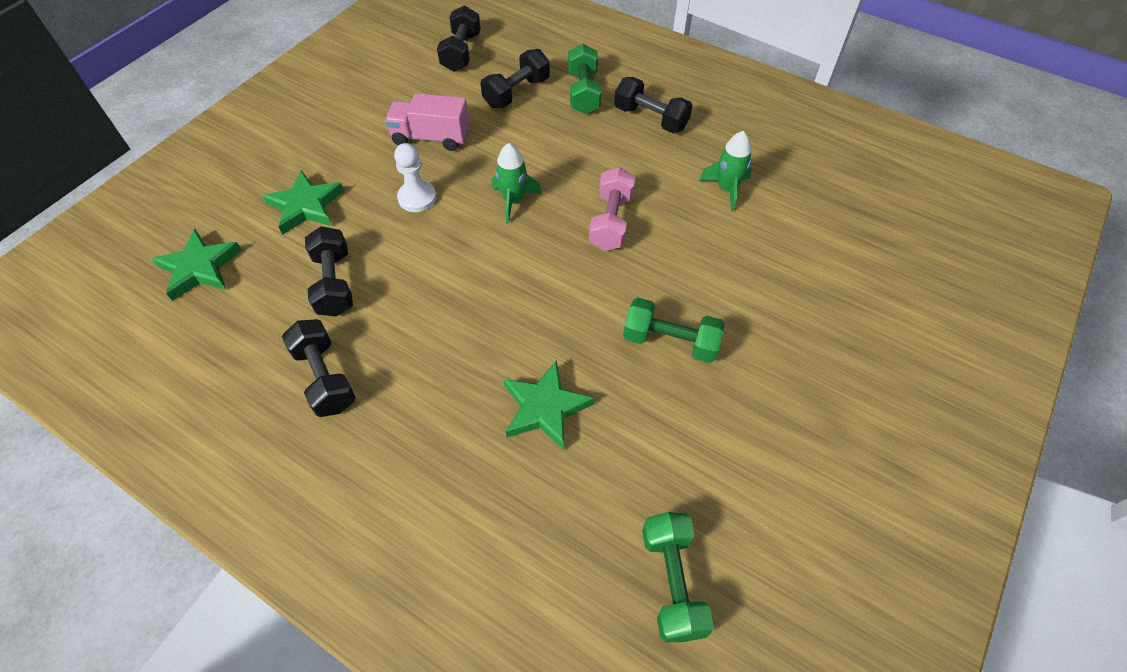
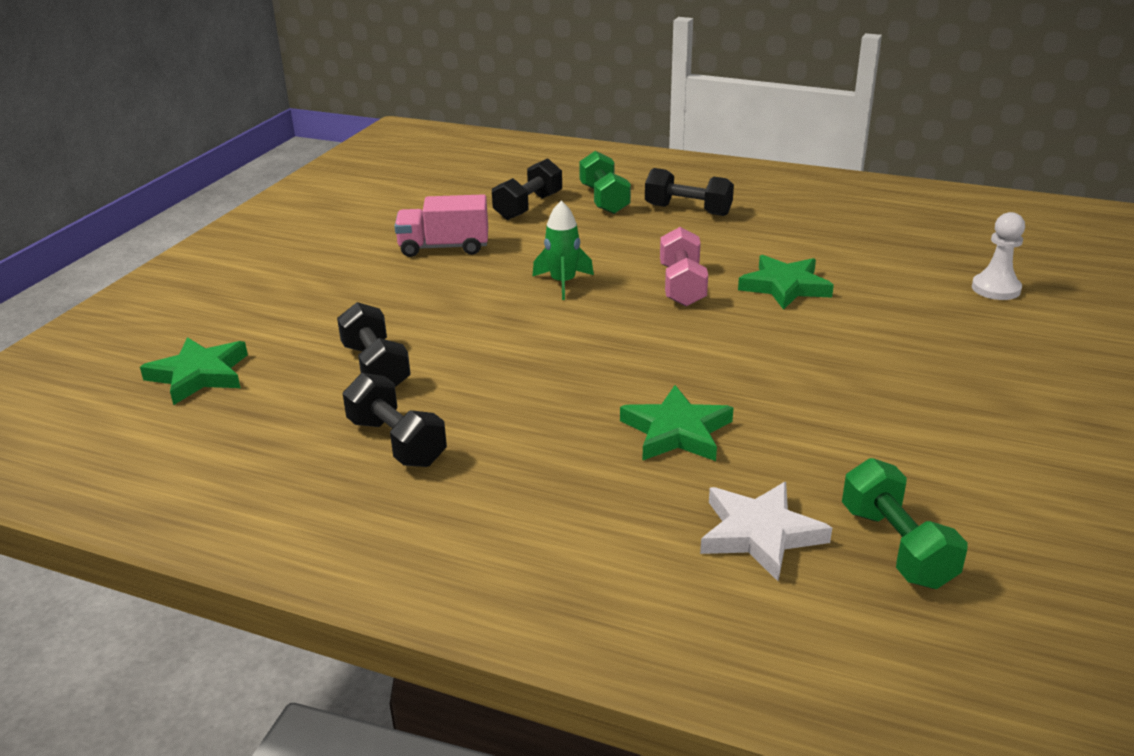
camera: 10 degrees left, 25 degrees down
green star [263,170,344,235] -> green star moved to [738,255,834,310]
white pawn [394,143,436,212] -> white pawn moved to [972,212,1025,300]
black dumbbell [437,5,481,72] -> none
green dumbbell [623,298,725,363] -> none
green rocket [699,131,752,212] -> none
none -> white star [700,482,832,581]

